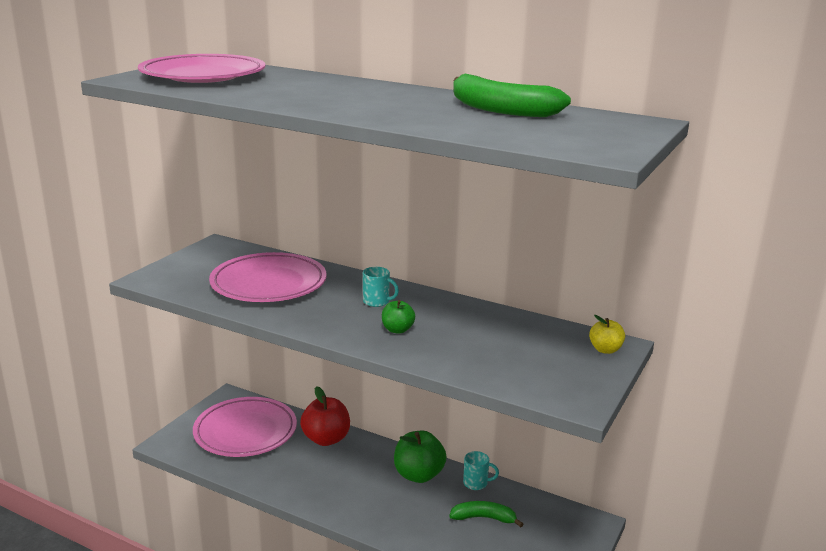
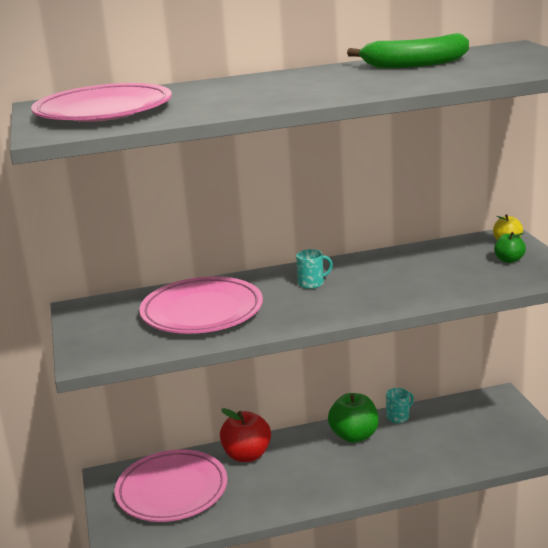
camera: 40 degrees left, 0 degrees up
green apple [382,300,415,334] -> green apple moved to [494,232,526,263]
green banana [449,501,523,527] -> none

